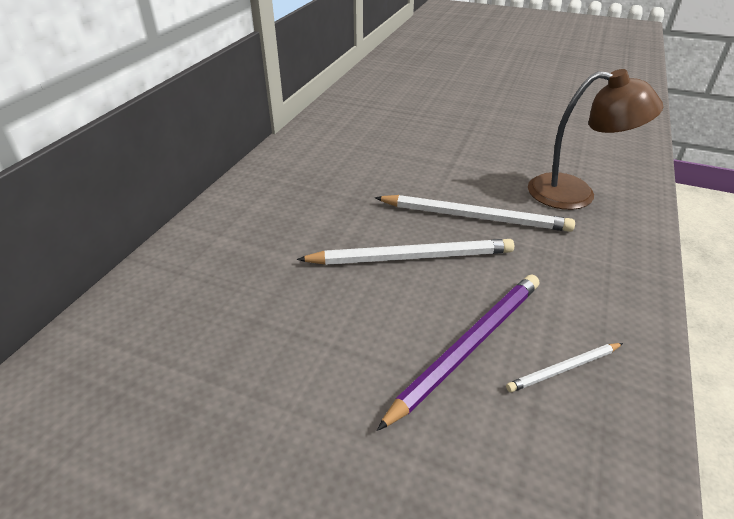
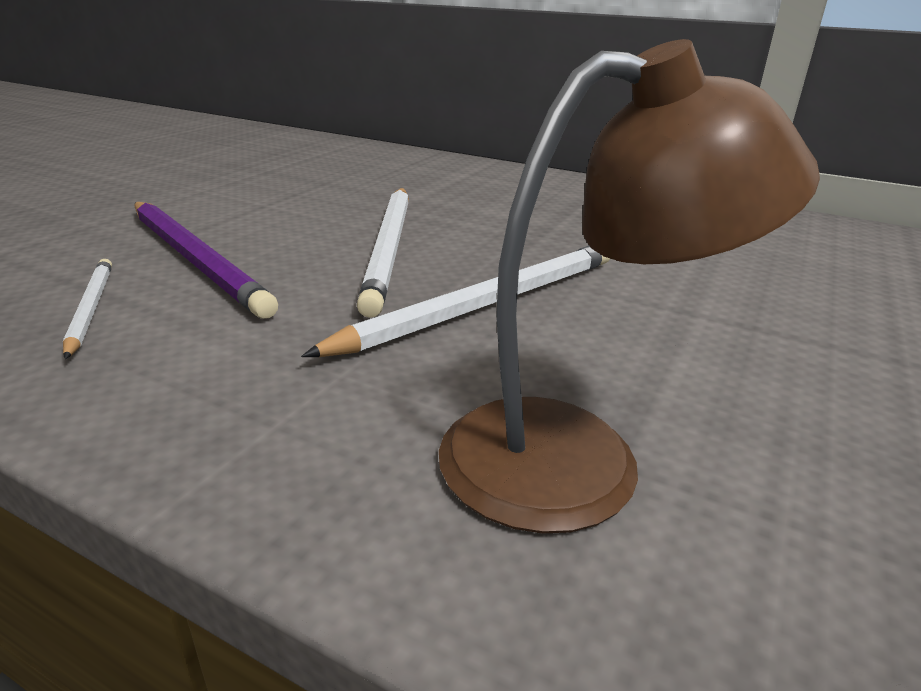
camera: 95 degrees right, 10 degrees down
white pencil [375,195,575,232] -> white pencil turned 150 degrees counterclockwise [301,246,610,357]
brown lamp [528,69,663,210] -> brown lamp turned 120 degrees counterclockwise [439,39,820,534]

